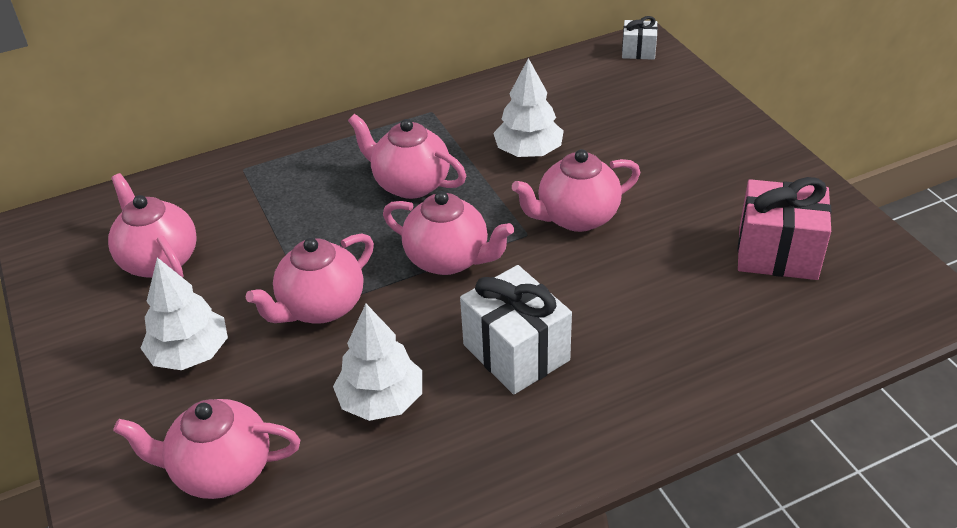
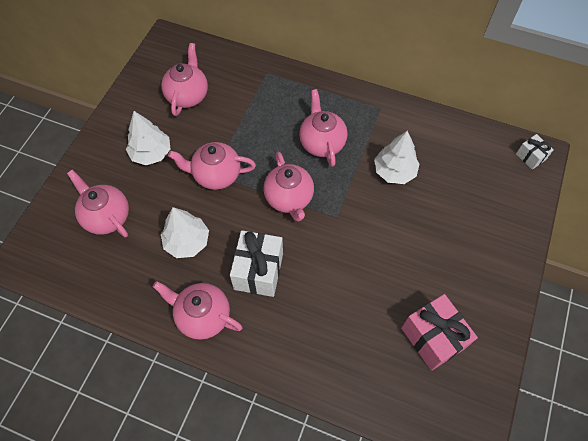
camera: 45 degrees right, 20 degrees up
pink teapot [512,149,640,232] -> pink teapot moved to [153,281,243,340]

